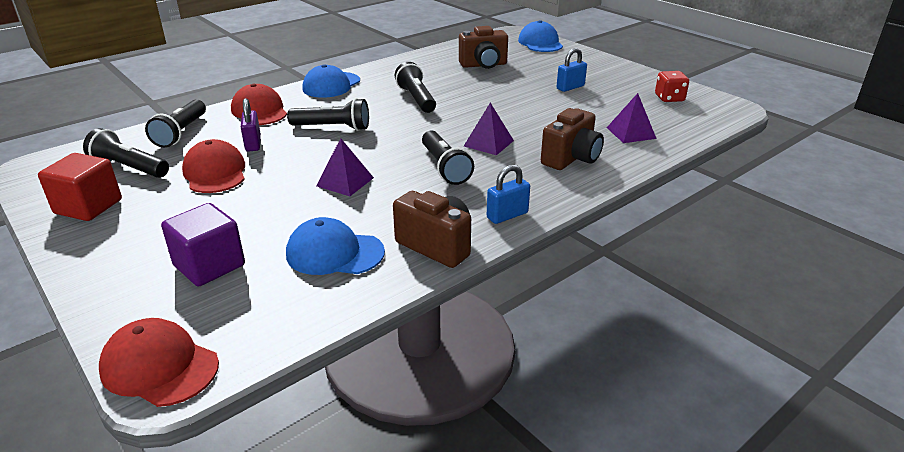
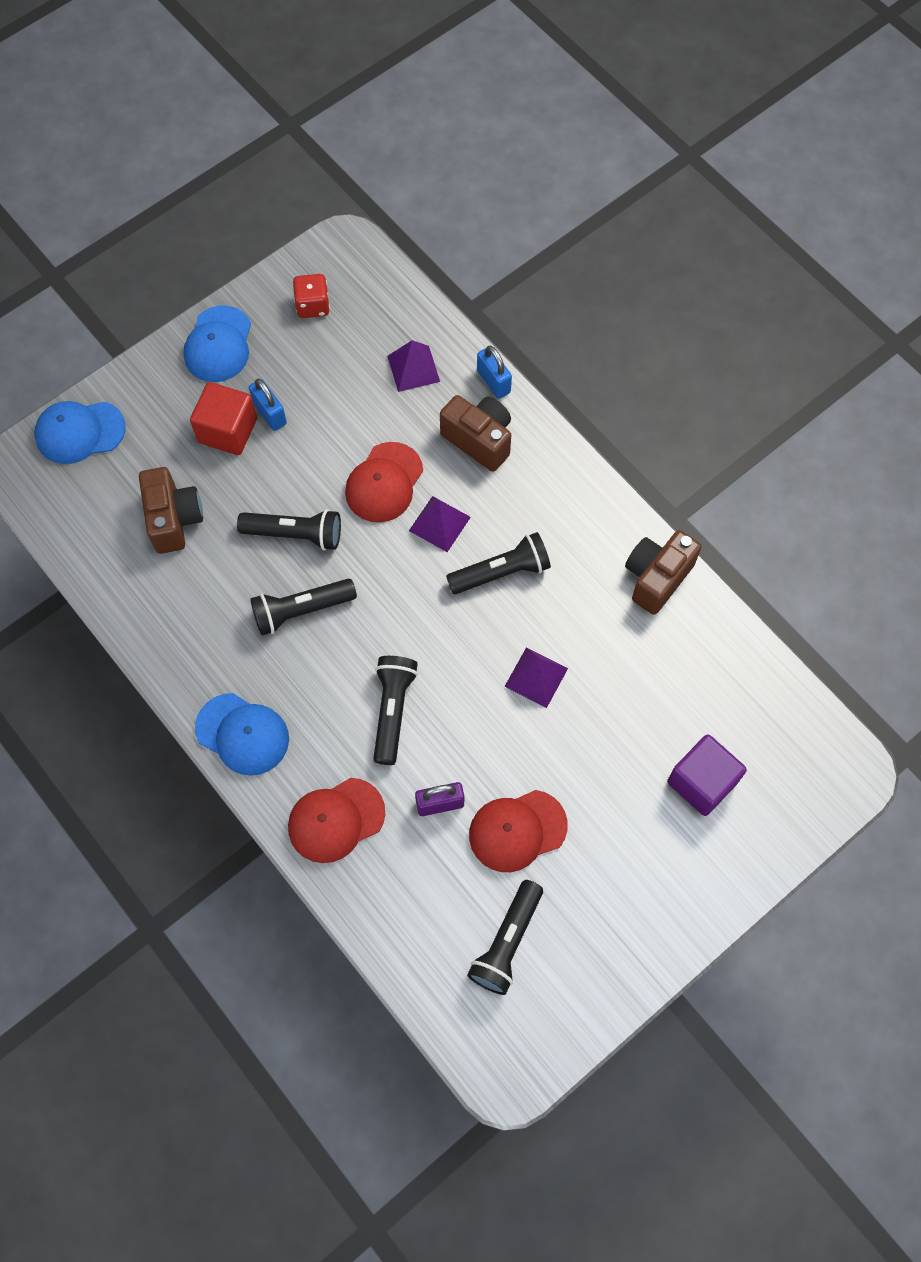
camera: 90 degrees left, 35 degrees up
red cube [38,153,122,221] -> red cube moved to [190,382,257,455]
red cap [99,318,219,407] -> red cap moved to [345,442,423,523]
black flashlight [145,99,206,148] -> black flashlight moved to [237,509,341,551]
blue cap [286,217,385,275] -> blue cap moved to [183,306,251,382]
blue padlock [487,164,530,224] -> blue padlock moved to [477,346,512,399]

